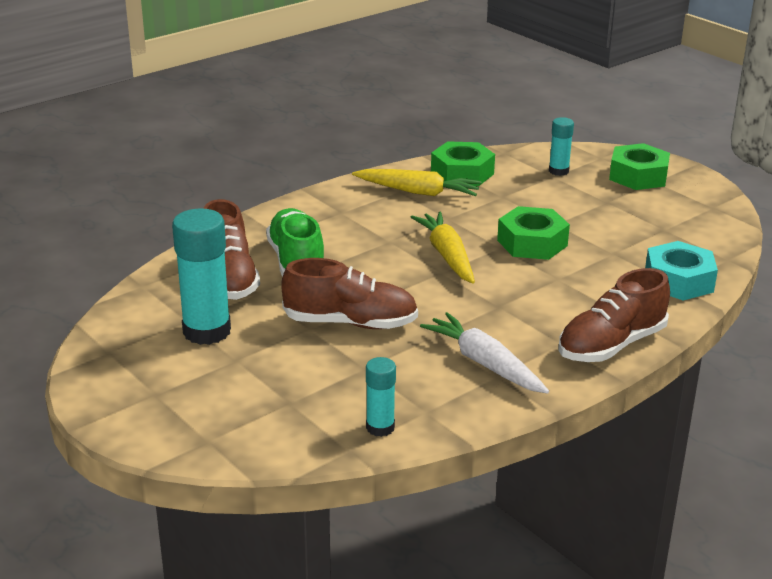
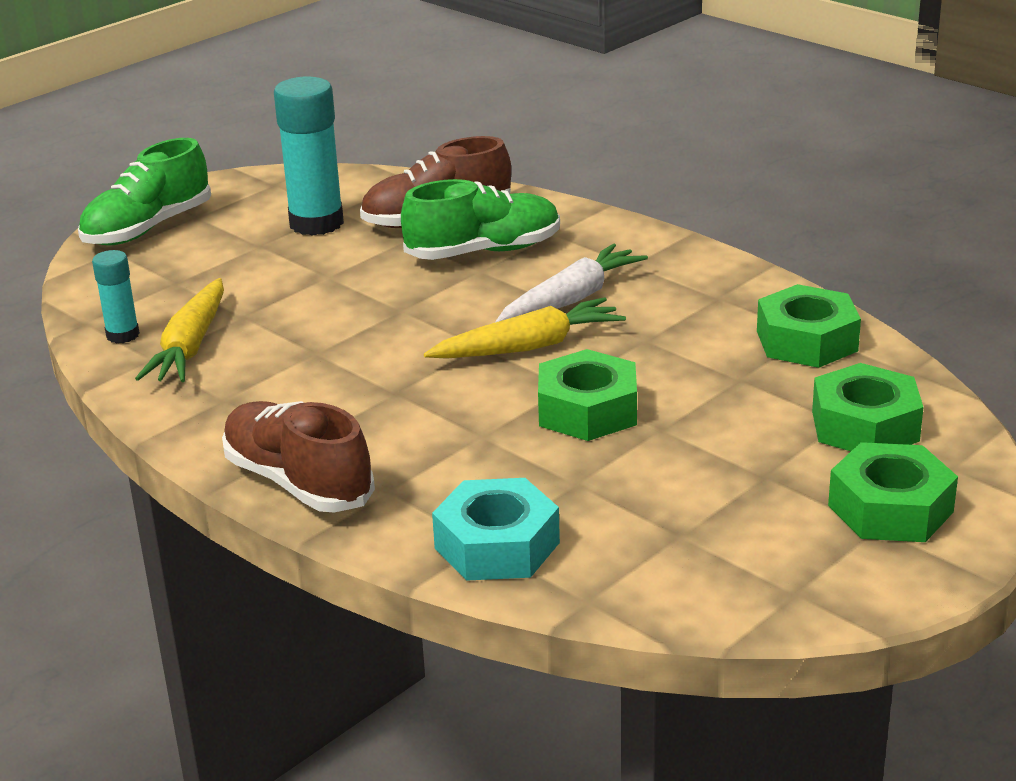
camera: 85 degrees right, 0 degrees up
brown shoe [281,258,418,329] -> none
yellow carrot [352,169,482,196] -> yellow carrot moved to [135,278,224,382]
white carrot [420,312,549,394] -> white carrot moved to [495,243,648,322]
turquoise glue stick [549,117,574,176] -> green nut [812,363,924,451]
none -> green shoe [78,138,211,246]

